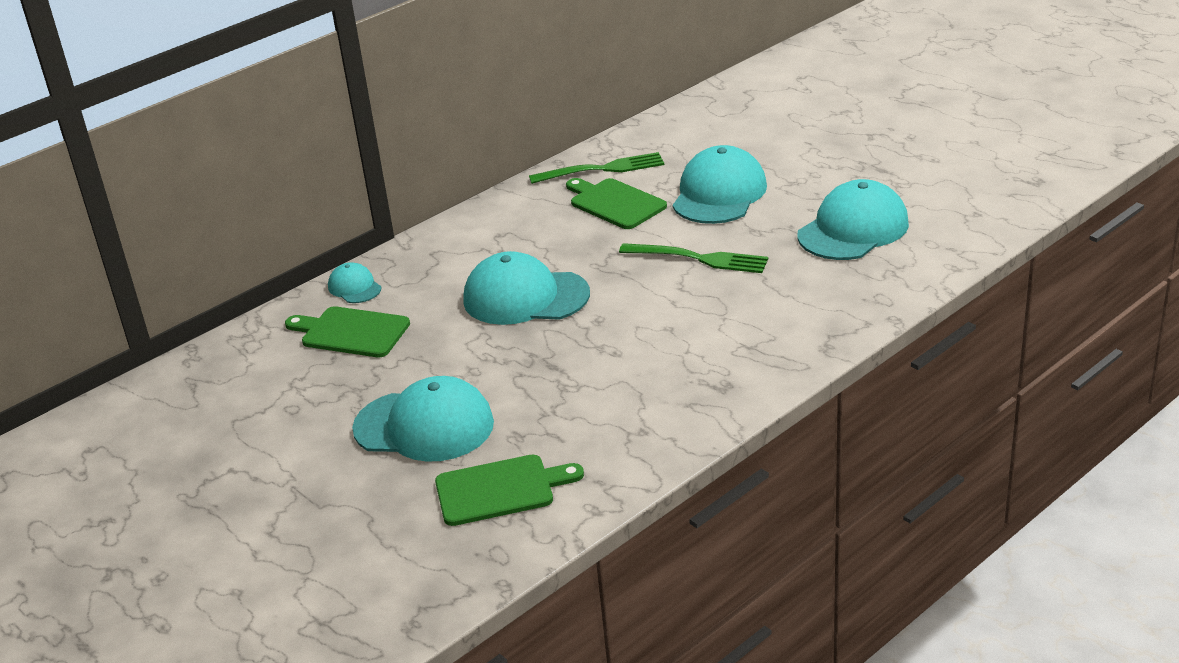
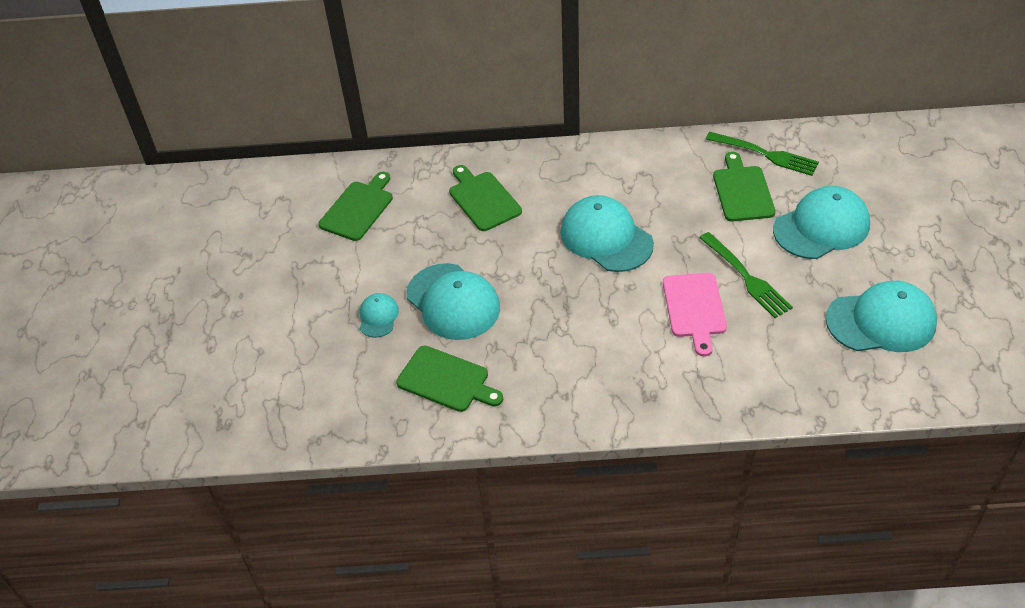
camera: 40 degrees right, 15 degrees up
turquoise cap [328,262,382,303] -> turquoise cap moved to [360,293,399,338]
none -> green cutting board [318,172,393,241]
none -> pink cutting board [663,273,727,357]

